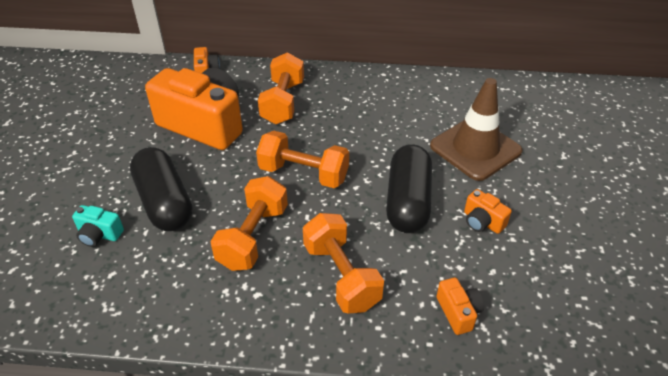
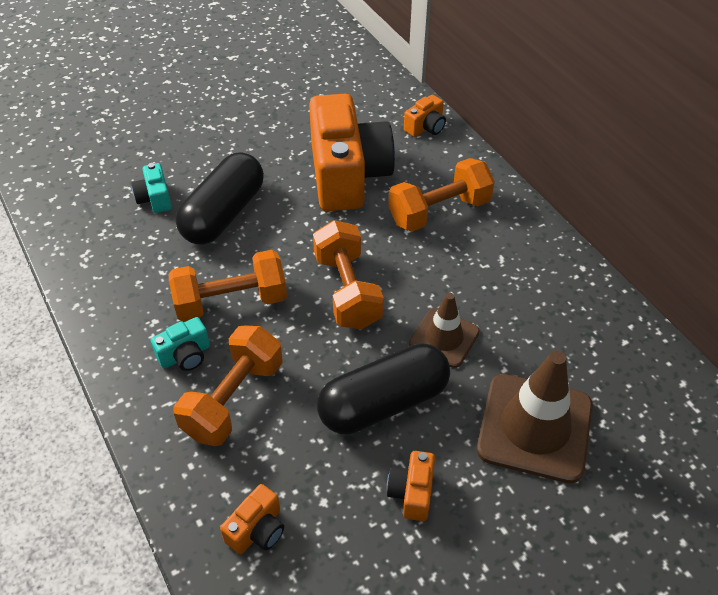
camera: 55 degrees right, 5 degrees up
none -> turquoise camera [151,317,210,371]
none -> brown traffic cone [409,293,480,368]

